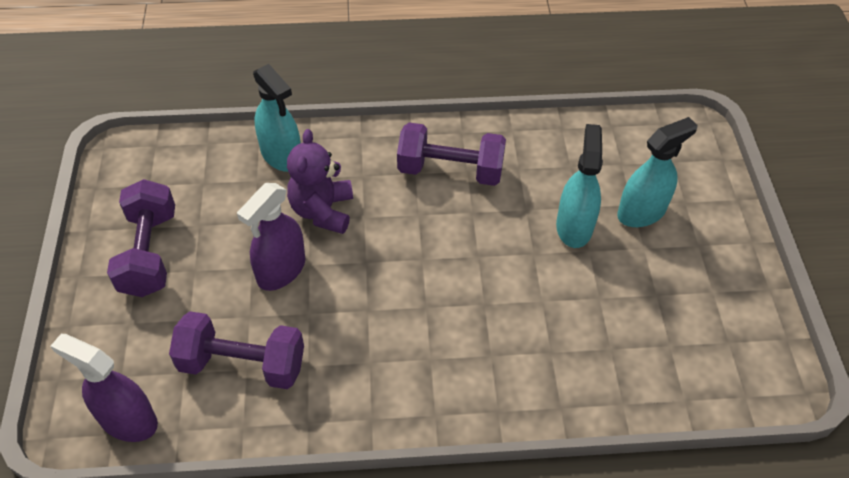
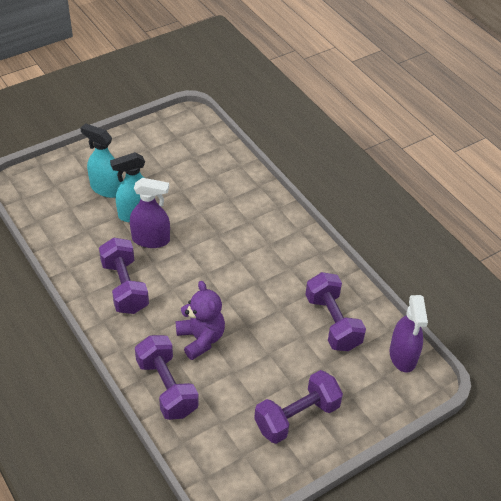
camera: 120 degrees left, 5 degrees down
purple spray bottle [237,183,305,291] -> purple spray bottle moved to [130,178,170,248]
turquoise spray bottle [253,64,301,172] -> purple dumbbell [135,335,199,420]
purple teddy bear [287,129,353,234] -> purple teddy bear turned 90 degrees counterclockwise [176,281,225,360]

